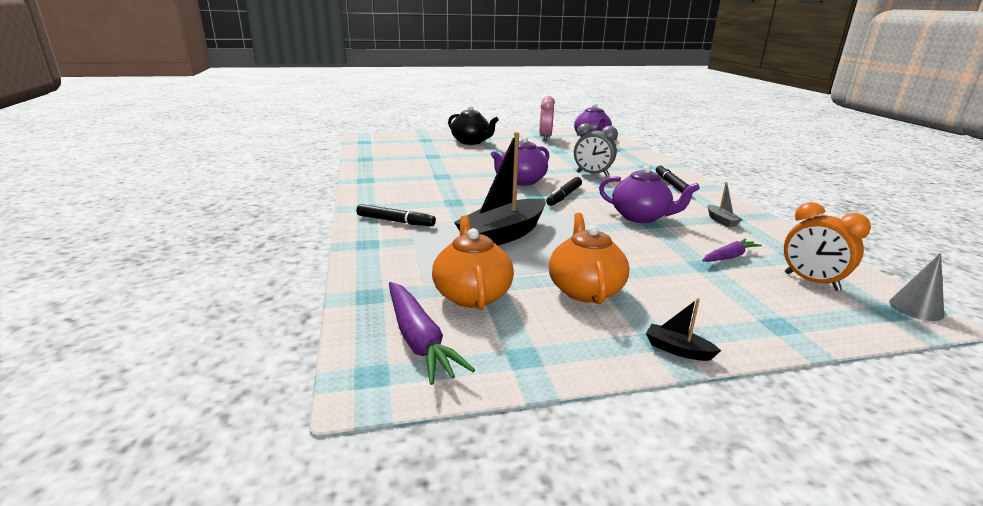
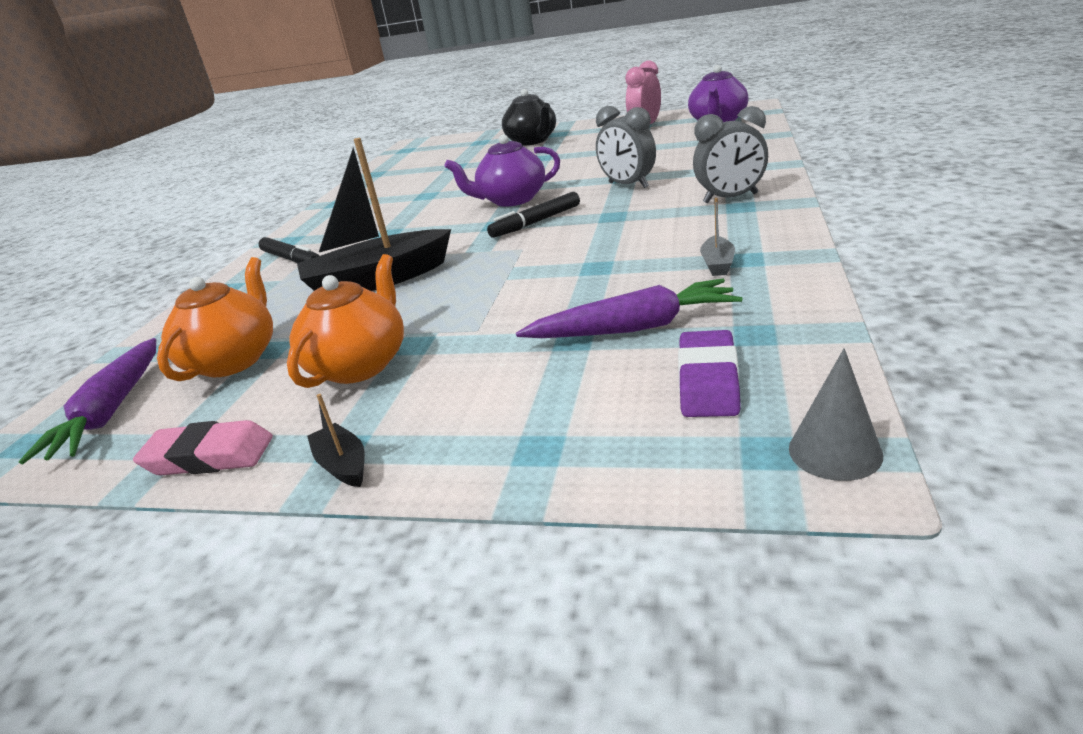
camera: 30 degrees right, 5 degrees up
purple teapot [599,165,700,223] -> none
black marker [656,164,689,193] -> grey clock [693,106,768,203]
purple carrot [702,239,762,262] -> purple carrot [516,278,742,338], size x1.63
orange clock [784,202,871,291] -> purple eraser [678,330,741,417]
none -> pink eraser [133,420,273,475]

